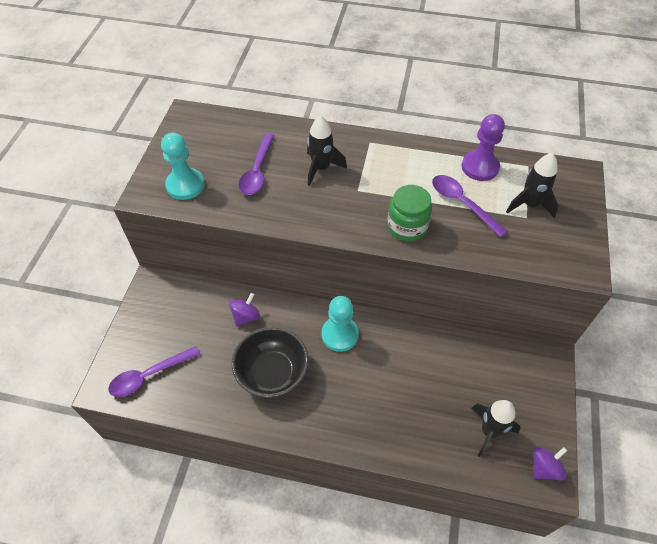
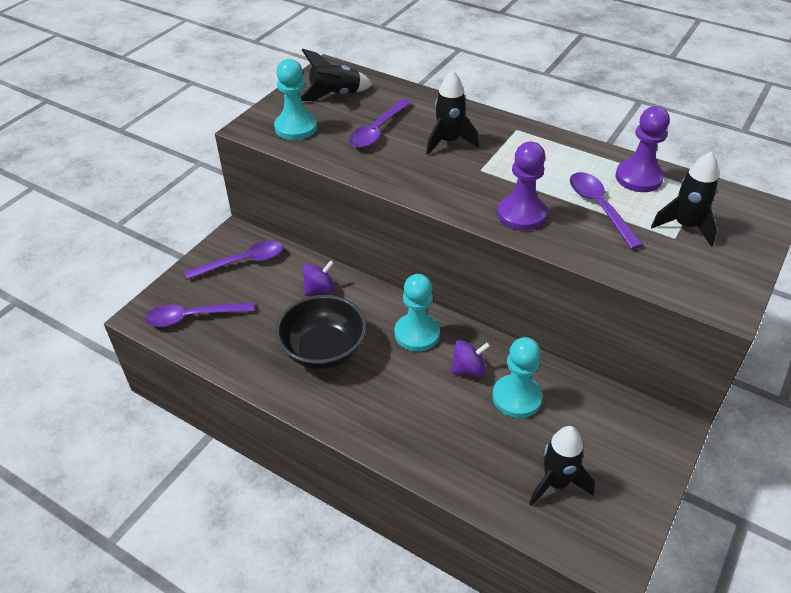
camera: 20 degrees right, 10 degrees down
green jar [387,185,432,241] -> purple pawn [497,142,547,231]
purple spinning top [533,447,567,481] -> purple spinning top moved to [451,340,490,377]
none -> purple spoon [185,241,283,280]
none -> black rocket [301,49,373,101]
none -> turquoise pawn [492,337,542,418]

